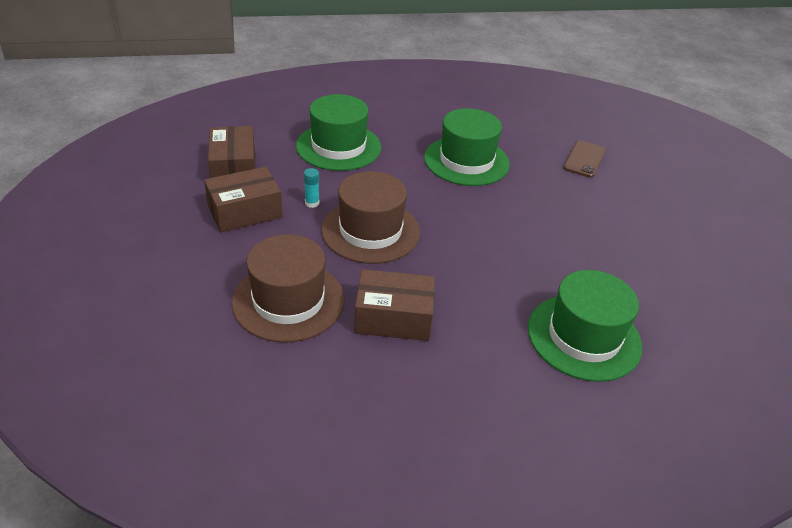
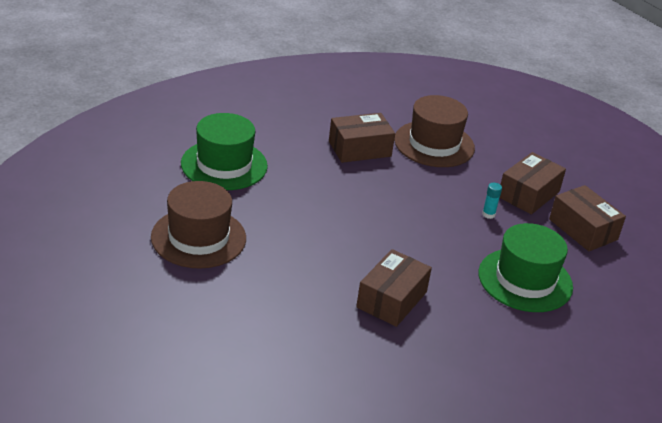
camera: 155 degrees right, 5 degrees down
brown hat [321,171,420,264] -> brown hat moved to [151,181,246,268]
green hat [424,108,510,186] -> brown box [356,249,432,327]
brown phone [563,140,606,178] -> none

